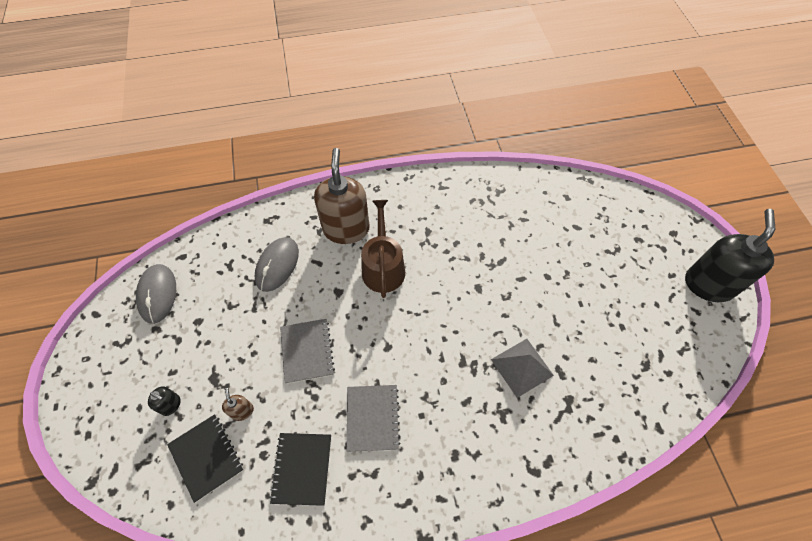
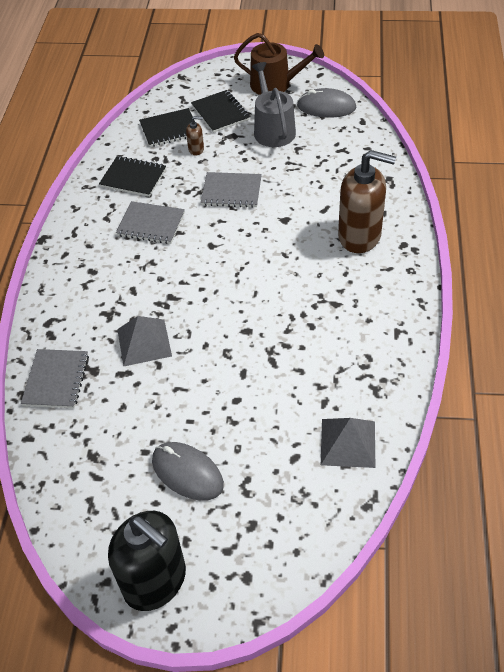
camera: 110 degrees right, 10 degrees down
black soap dispenser [148,386,180,416] -> black notebook [191,90,250,133]
grey mouse [255,237,299,292] -> grey mouse moved to [152,442,224,501]
brown watering can [361,200,405,298] -> brown watering can moved to [234,33,324,95]
none -> grey notebook [21,349,89,408]
none -> grey watering can [252,62,296,147]
none -> grey pyramid [321,418,375,468]

